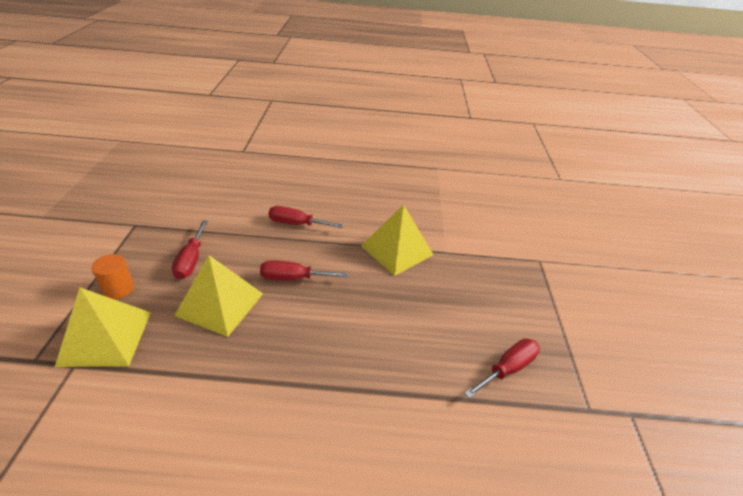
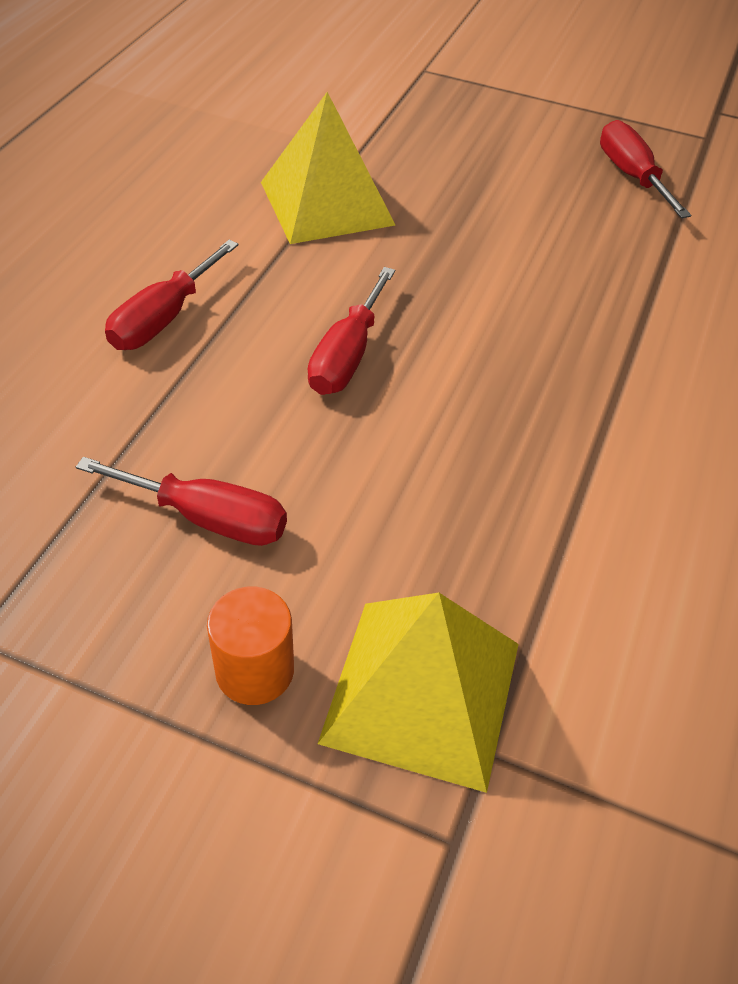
camera: 70 degrees left, 10 degrees up
yellow pyramid [174,255,263,337] -> none

